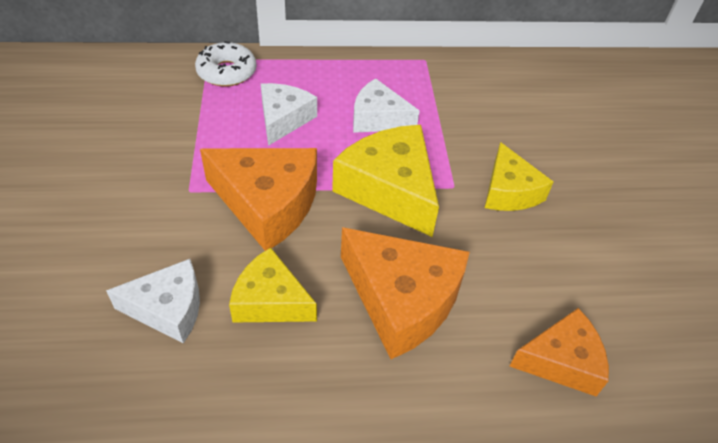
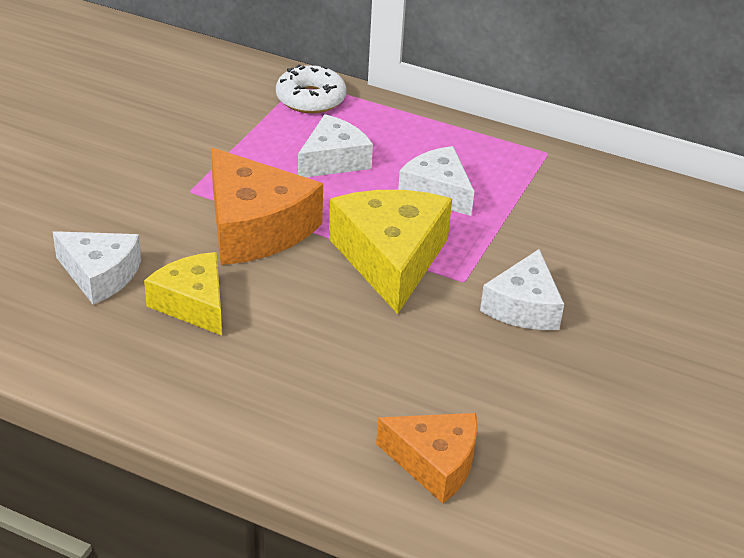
camera: 30 degrees right, 10 degrees down
orange cheese [341,227,470,359] -> none
yellow cheese [485,142,553,211] -> white cheese [480,249,564,330]

